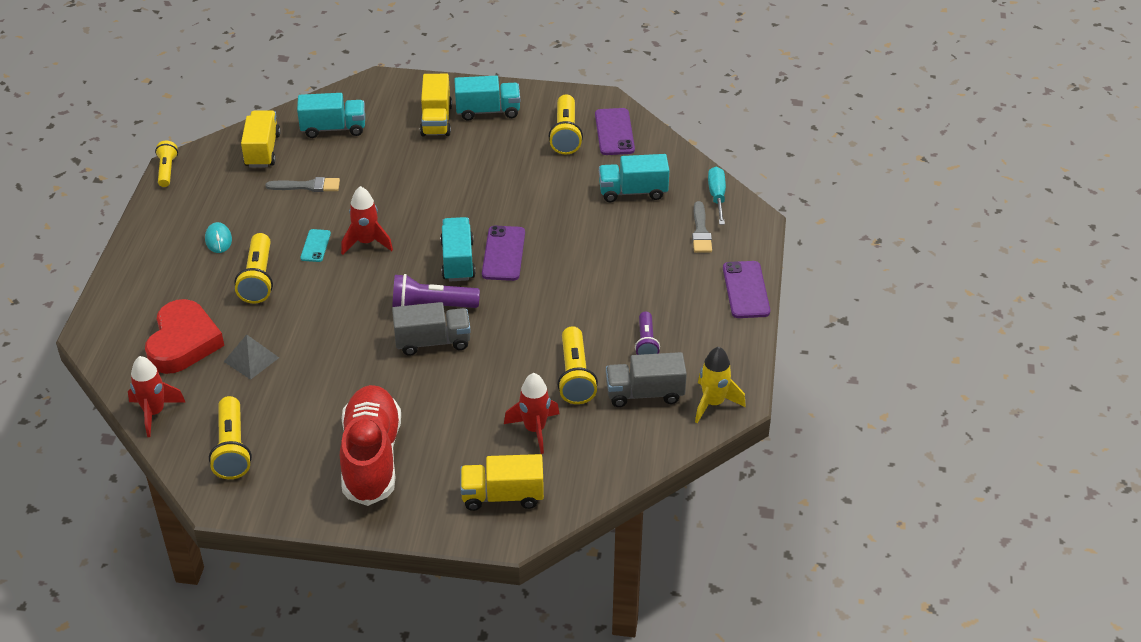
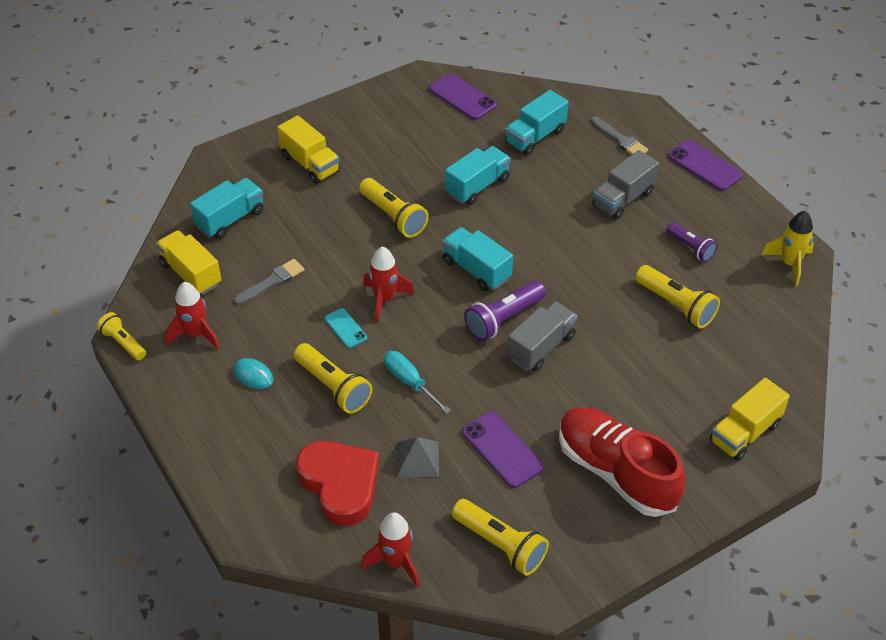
camera: 40 degrees left, 5 degrees up
turquoise truck [454,76,520,121] -> turquoise truck moved to [445,146,511,205]
purple phone [482,226,525,281] -> purple phone moved to [462,412,544,488]
red rocket [504,373,559,454] -> red rocket moved to [165,282,220,349]
yellow flashlight [549,94,583,155] -> yellow flashlight moved to [359,178,429,238]
grey truck [606,352,687,407] -> grey truck moved to [592,150,659,219]
turquoise screwdriver [708,167,726,225] -> turquoise screwdriver moved to [384,351,451,414]

